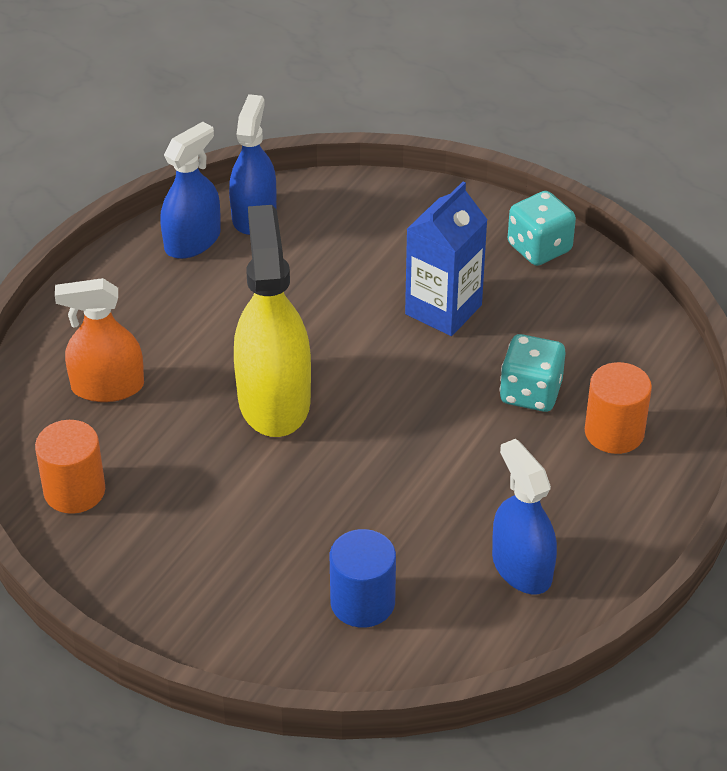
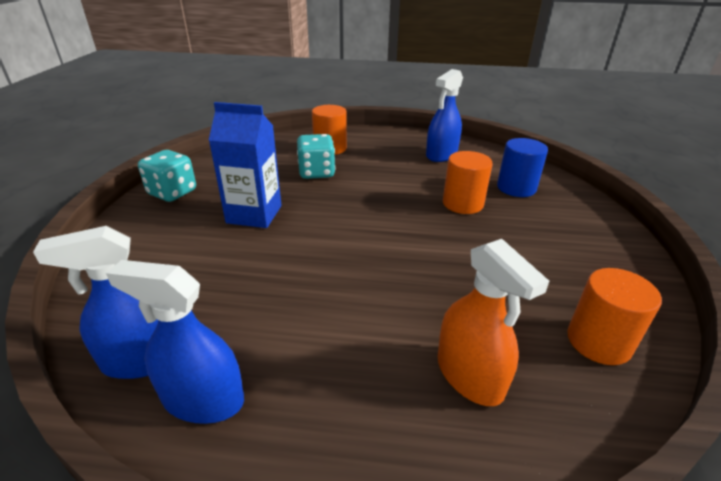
camera: 115 degrees left, 10 degrees down
yellow spray bottle [234,205,311,437] -> none
none -> orange cylinder [443,151,493,214]

